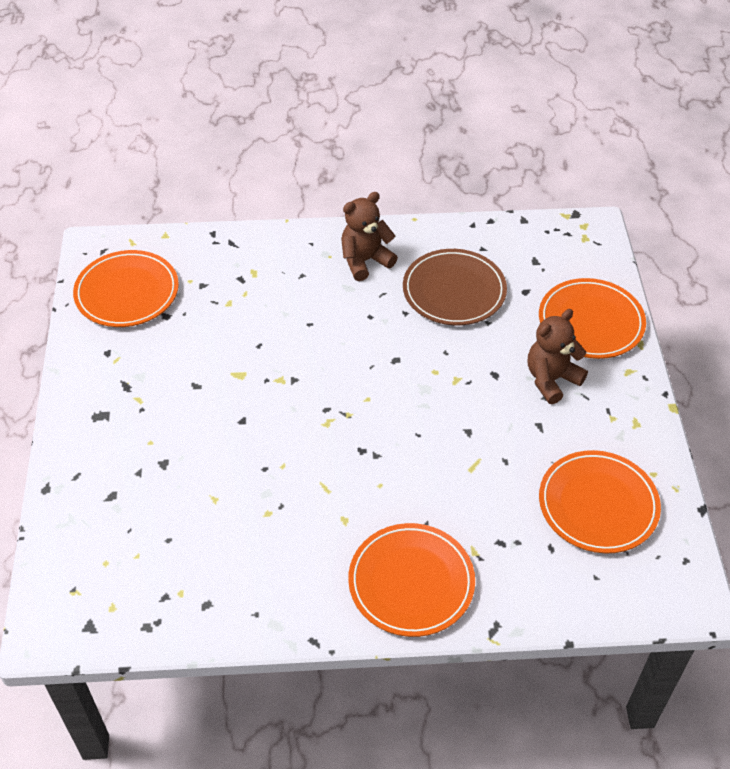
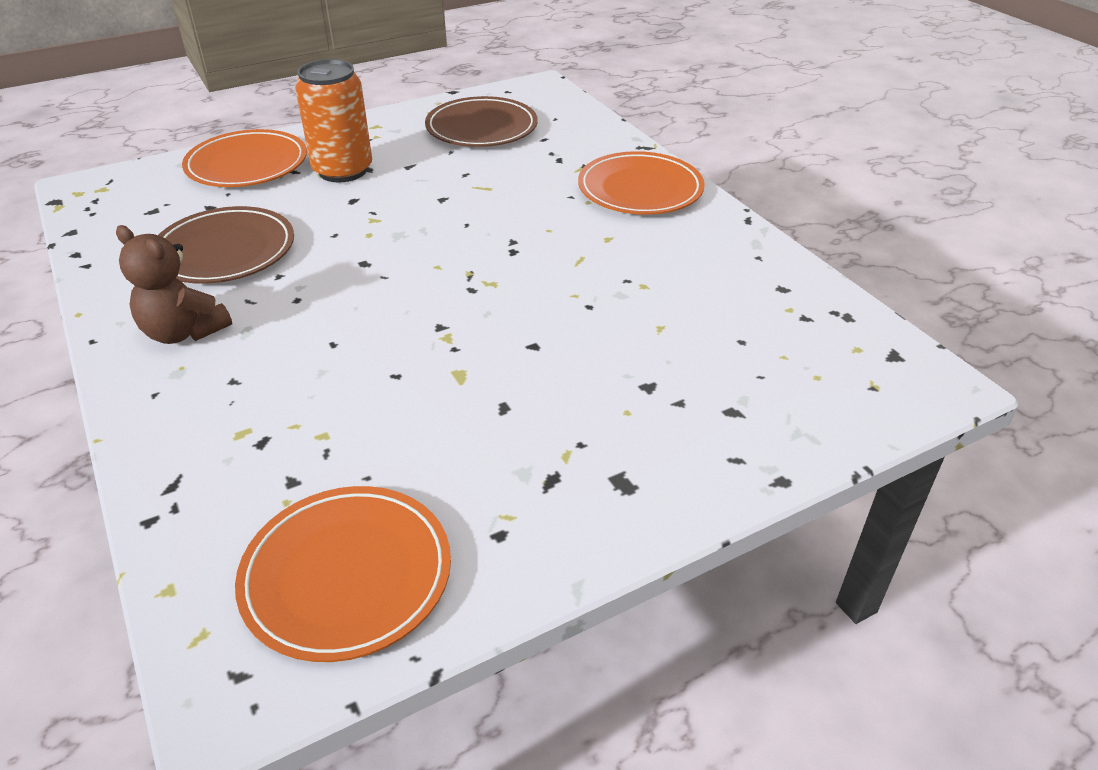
camera: 115 degrees left, 10 degrees down
brown teddy bear [528,309,588,404] -> orange can [295,59,372,182]
orange plate [539,450,661,554] -> brown plate [425,96,538,147]

